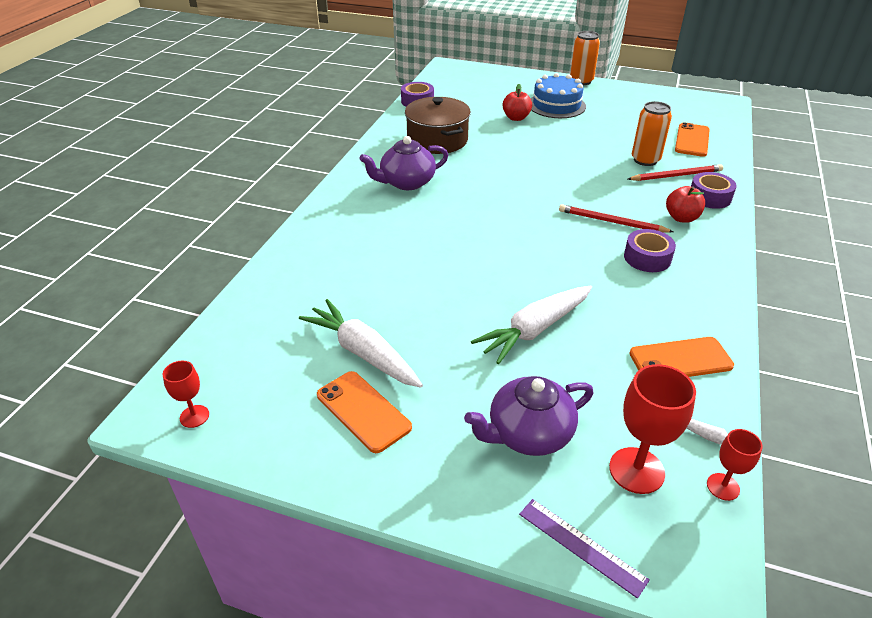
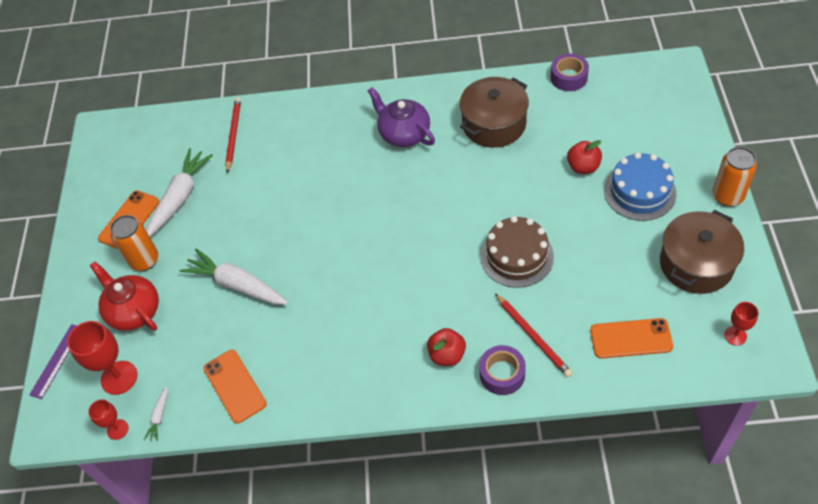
camera: 75 degrees right, 15 degrees up
red goblet [163,361,209,428] -> red goblet moved to [724,302,759,346]
purple teapot [464,376,593,456] -> red teapot [90,262,159,331]
red pencil [559,204,674,233] -> red pencil moved to [225,97,241,173]
purple tape [624,229,676,272] -> none
orange can [632,101,672,166] -> orange can moved to [110,215,158,271]
none -> brown cake [480,216,554,288]
none -> brown pot [660,210,744,294]

